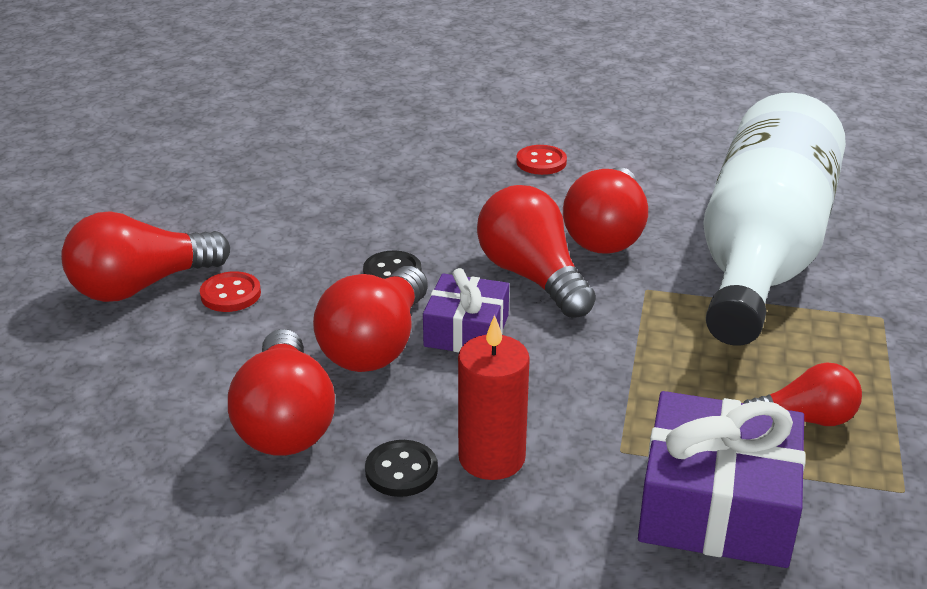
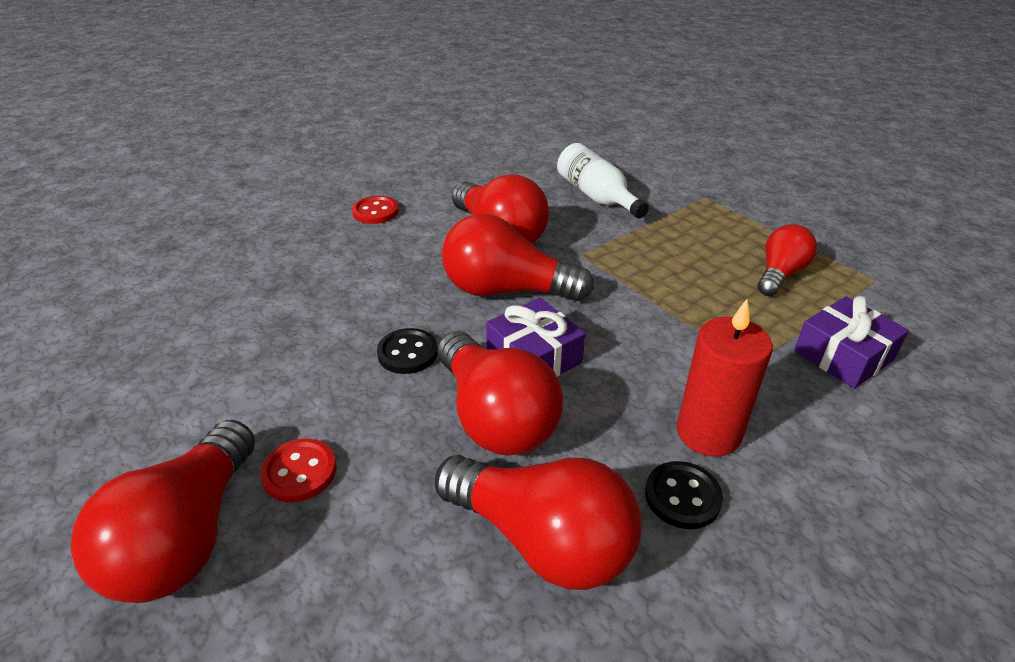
camera: 50 degrees left, 5 degrees up
purple gift [638,391,806,568] -> purple gift [794,296,909,389], size x0.61
white bottle [703,93,846,346] -> white bottle [557,143,649,218], size x0.44

